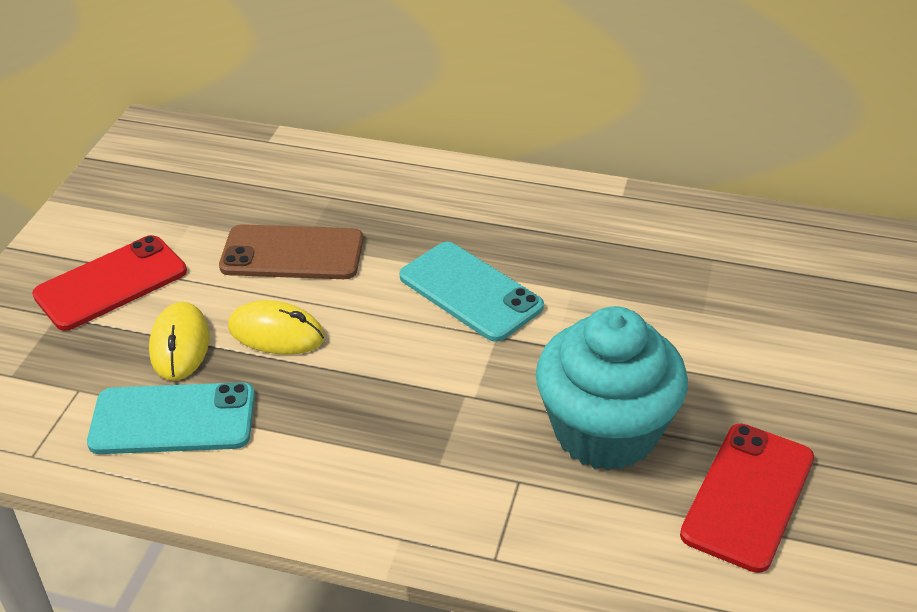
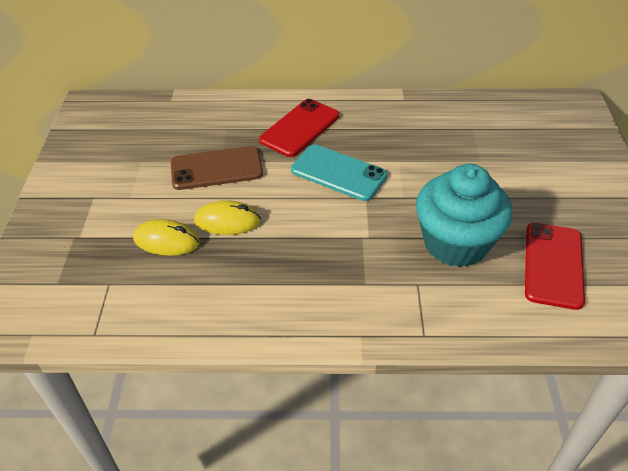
camera: 15 degrees left, 5 degrees up
red phone [32,235,187,331] -> red phone moved to [259,99,339,157]
turquoise phone [87,382,255,454] -> none
yellow mouse [149,302,210,380] -> yellow mouse turned 60 degrees counterclockwise [133,219,200,256]

